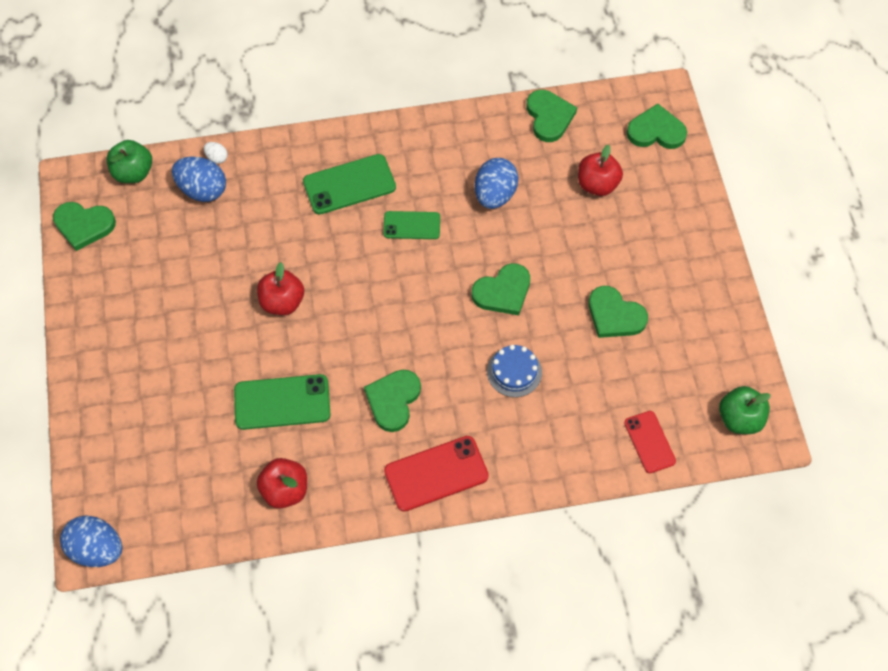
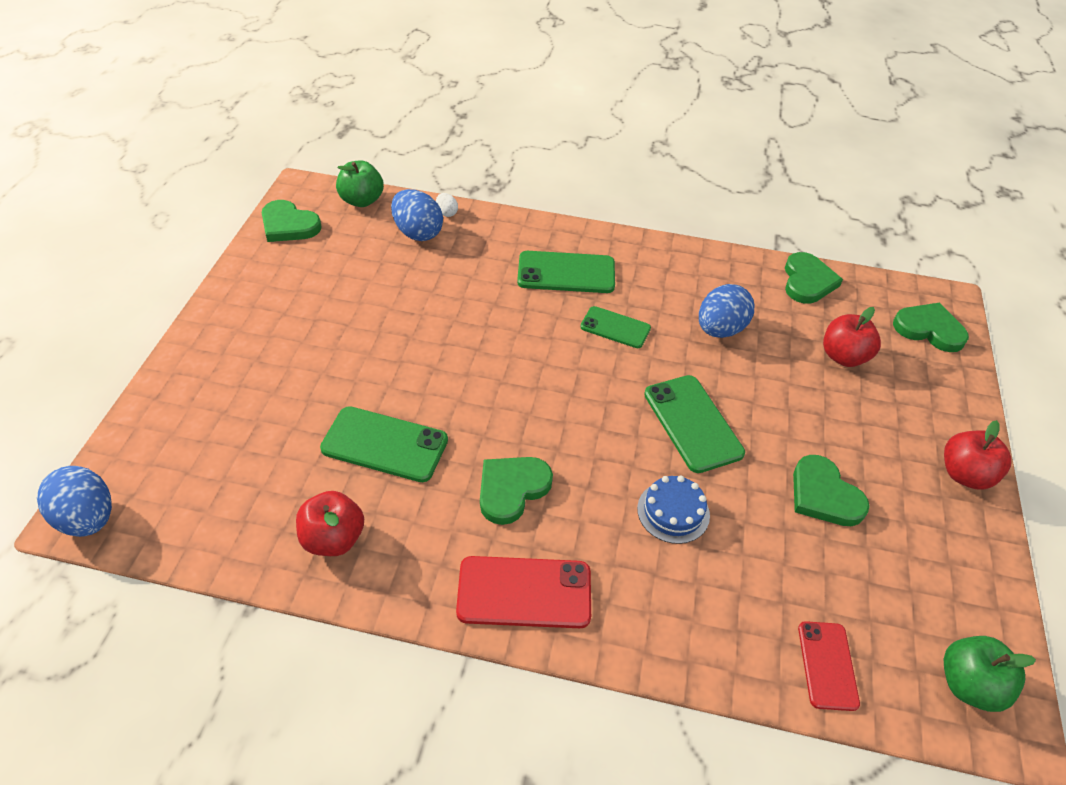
camera: 20 degrees right, 15 degrees down
red apple [257,262,304,315] -> red apple moved to [944,420,1011,490]
green heart [472,263,530,315] -> green phone [644,375,745,473]

